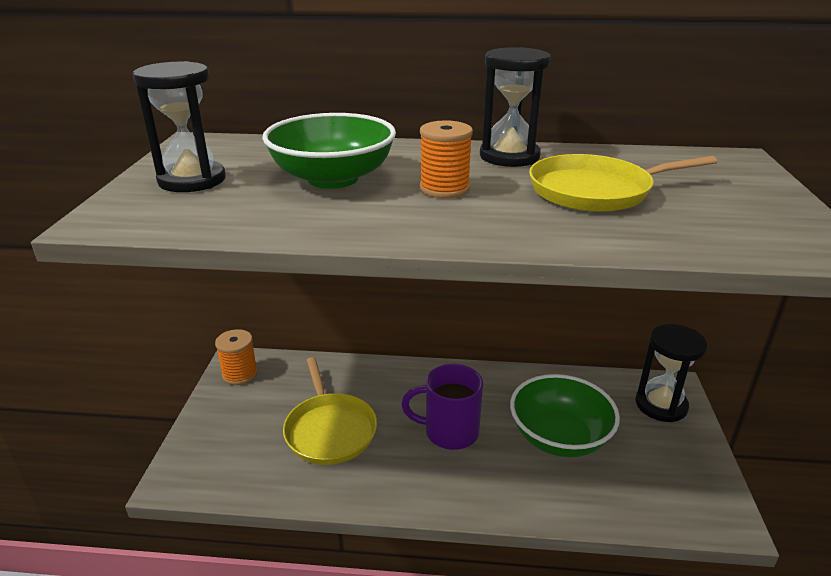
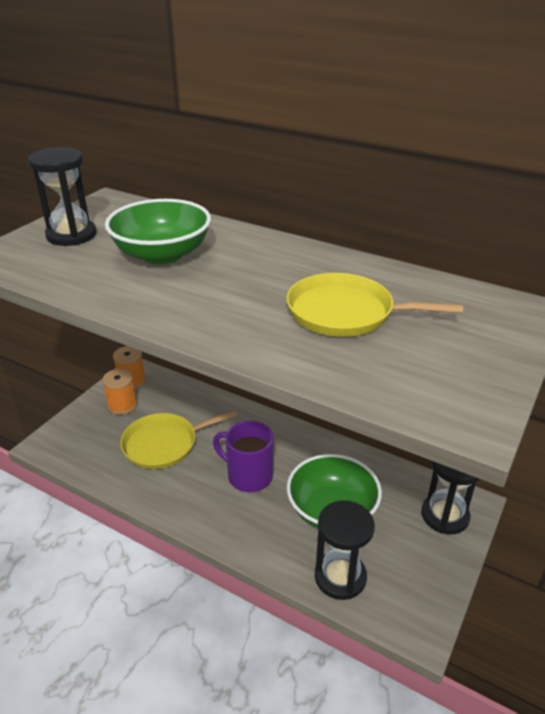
camera: 25 degrees right, 5 degrees up
yellow pan [283,357,377,465] -> yellow pan turned 60 degrees clockwise [120,410,237,469]
orange spool [420,120,473,198] -> orange spool moved to [102,369,137,415]
black hourglass [480,47,551,167] -> black hourglass moved to [315,500,375,600]

